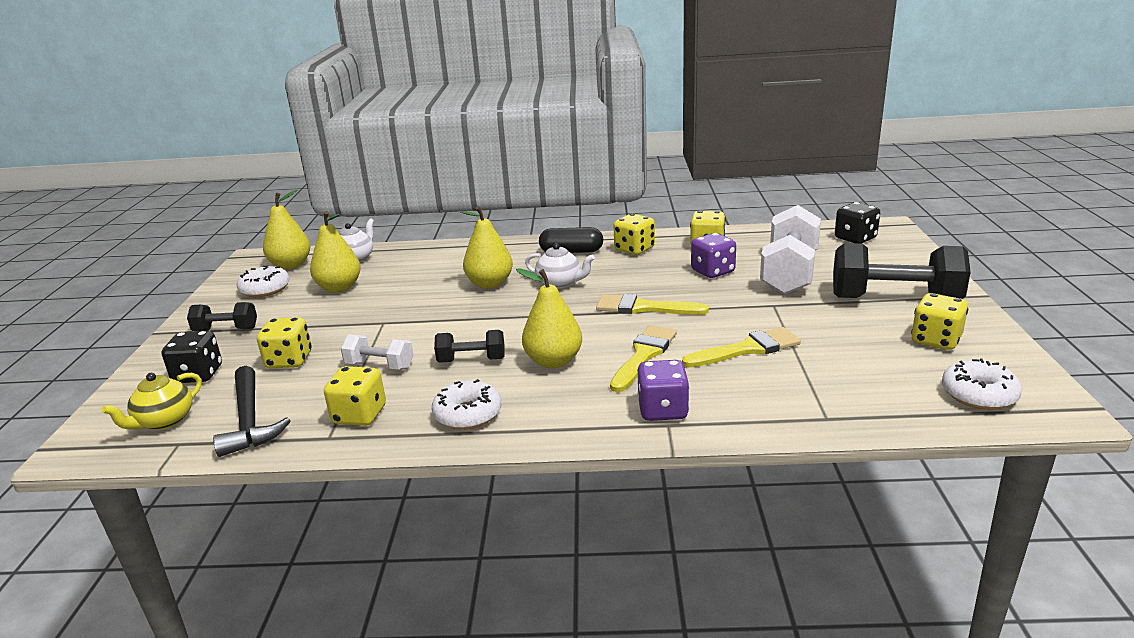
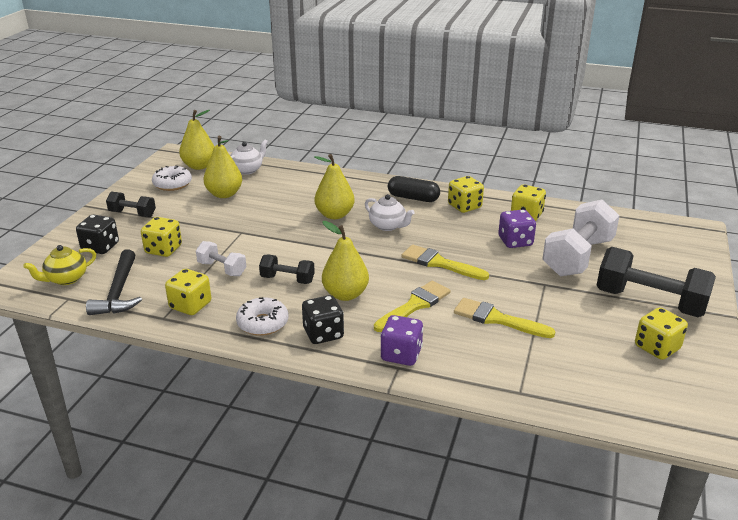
camera: 15 degrees right, 5 degrees up
yellow brush [682,327,801,367] -> yellow brush turned 150 degrees counterclockwise [454,298,555,338]
black dice [835,202,880,244] -> black dice moved to [302,295,344,344]
white donut [942,359,1022,410] -> none

